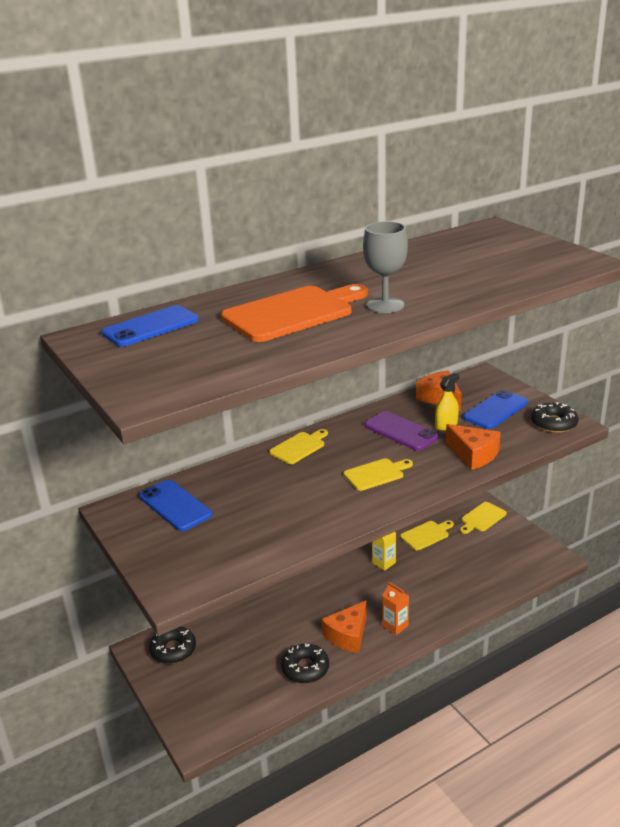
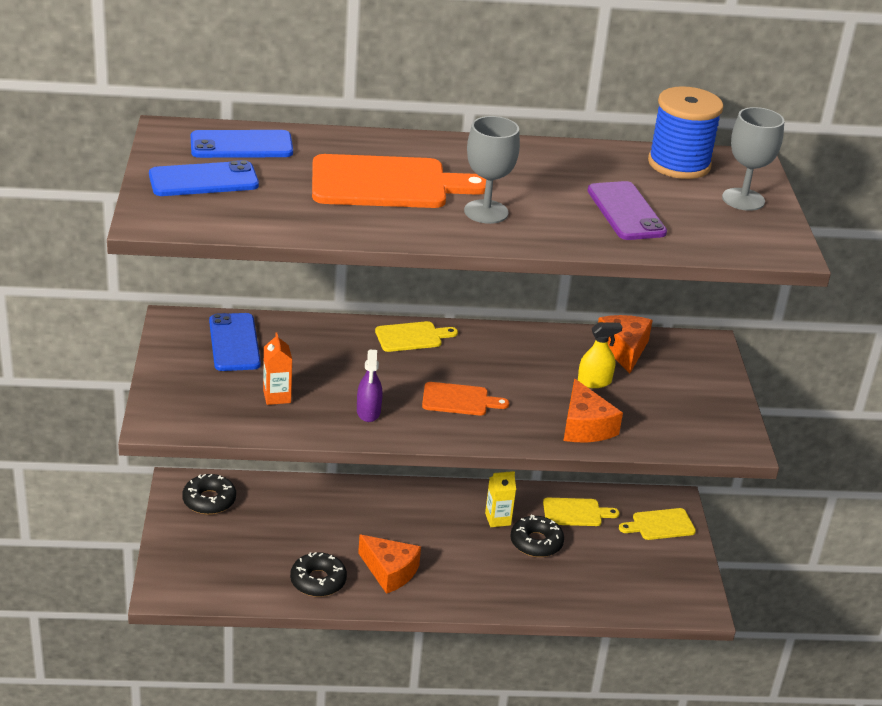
camera: 25 degrees right, 5 degrees up
orange cheese [322,600,367,653] -> orange cheese turned 120 degrees counterclockwise [358,535,421,594]
yellow cutting board [344,458,413,491] -> orange cutting board [422,382,509,416]
purple phone [364,411,439,451] -> purple phone moved to [587,181,667,240]
orange carton [383,582,409,635] -> orange carton moved to [263,333,292,405]
blue phone [463,390,528,429] -> blue phone moved to [149,160,259,196]
black donut [531,402,578,433] -> black donut moved to [510,515,564,557]
none -> purple spray bottle [357,350,383,422]
none -> blue spool [648,86,724,179]
none -> grey goblet [722,107,784,211]

